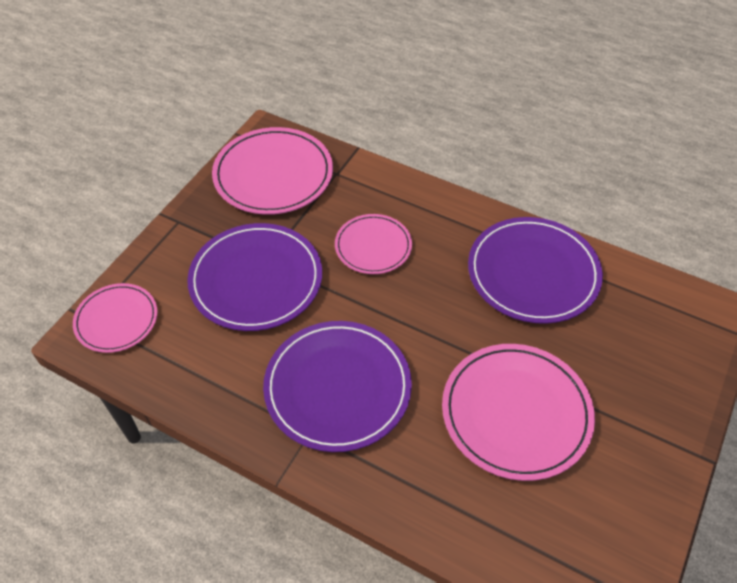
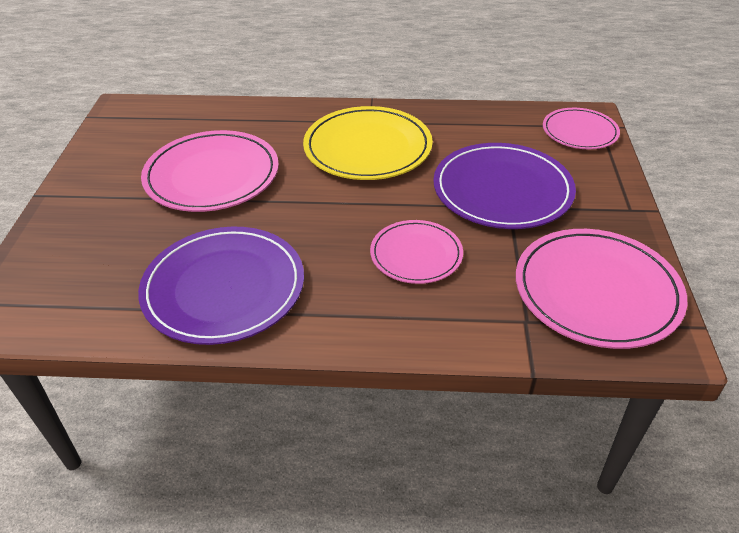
camera: 155 degrees right, 10 degrees down
purple plate [263,321,412,452] -> yellow plate [303,106,433,180]

